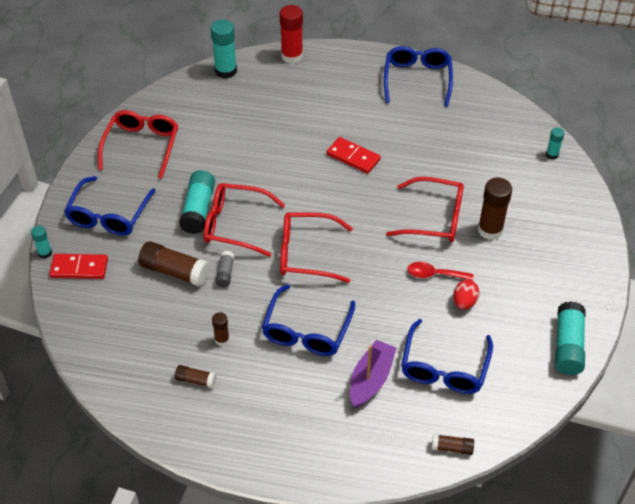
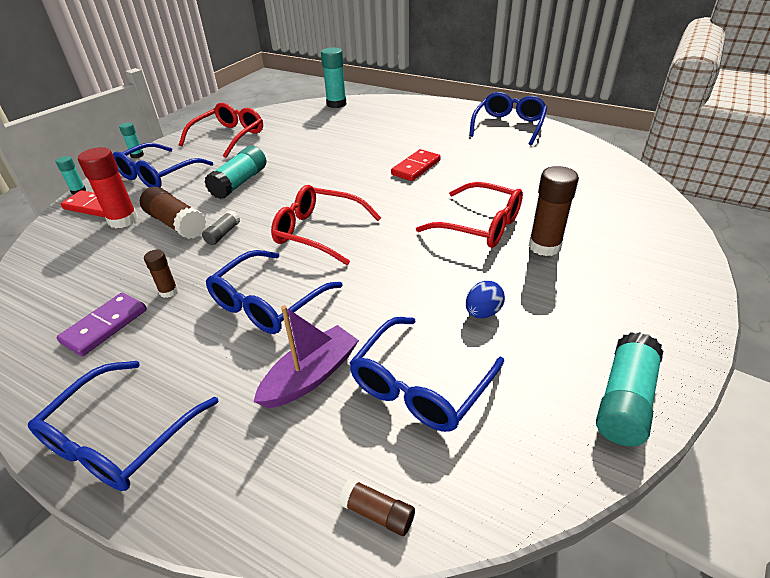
camera: 20 degrees right, 10 degrees down
brown glue stick [175,365,216,388] -> purple domino [56,293,147,356]
red glasses [204,183,285,257] -> none
red glue stick [280,5,303,64] -> red glue stick moved to [78,147,138,228]
red domino [327,137,381,174] -> red domino turned 75 degrees clockwise [391,149,441,181]
red spoon [407,262,473,281] -> none
red egg [453,280,479,310] -> blue egg [466,281,505,319]
turquoise glue stick [546,127,565,160] -> turquoise glue stick moved to [119,123,144,158]
none -> blue glasses [28,361,219,491]

